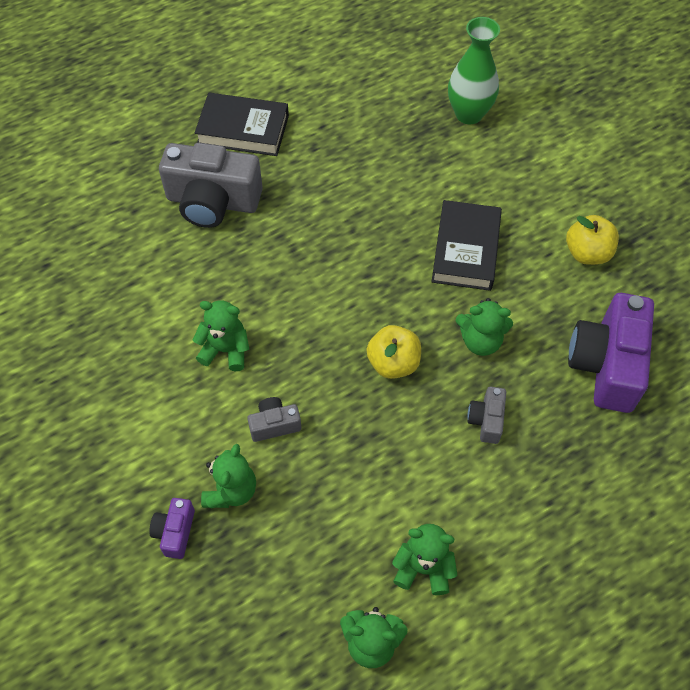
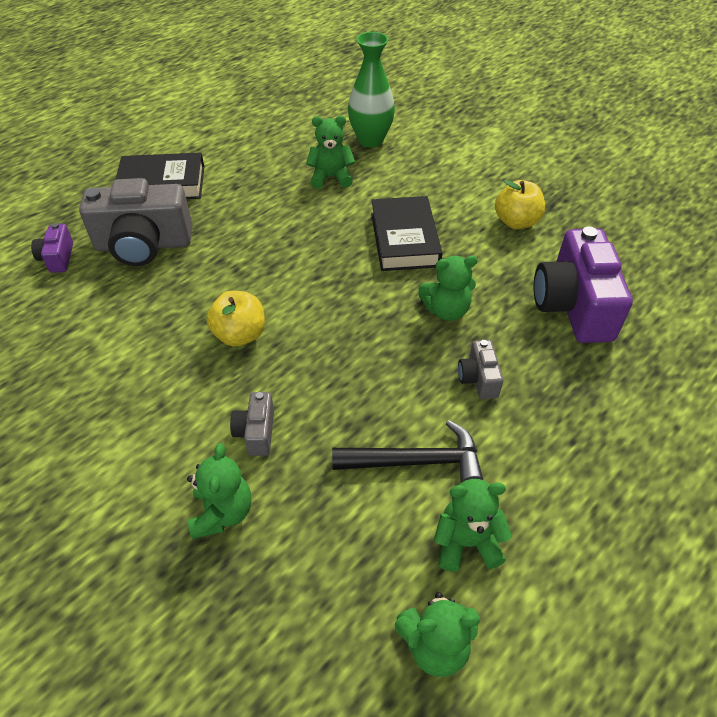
camera: 15 degrees left, 10 degrees down
purple camera [149,498,195,559] -> purple camera moved to [31,223,73,273]
green teddy bear [193,300,249,371] -> green teddy bear moved to [306,116,355,189]
grey camera [247,397,301,442] -> grey camera turned 60 degrees counterclockwise [230,392,274,456]
yellow apple [367,325,421,379] -> yellow apple moved to [206,291,265,346]
none -> black hammer [332,420,483,483]

